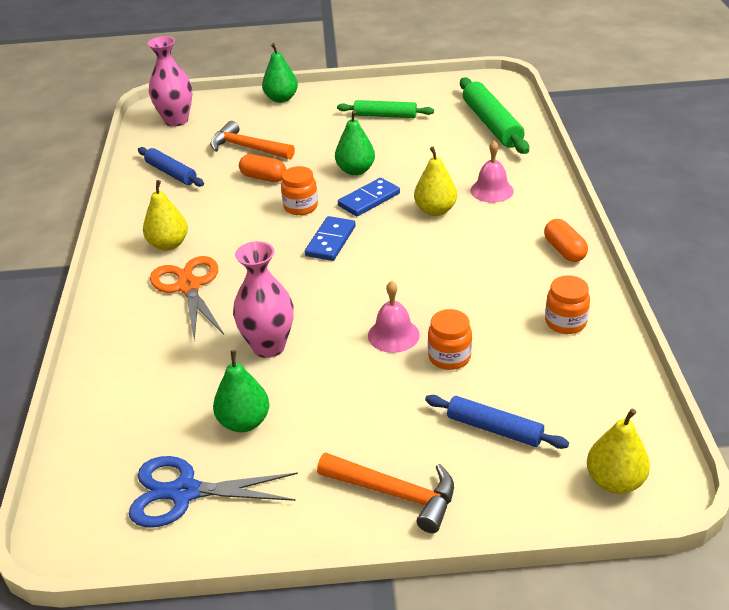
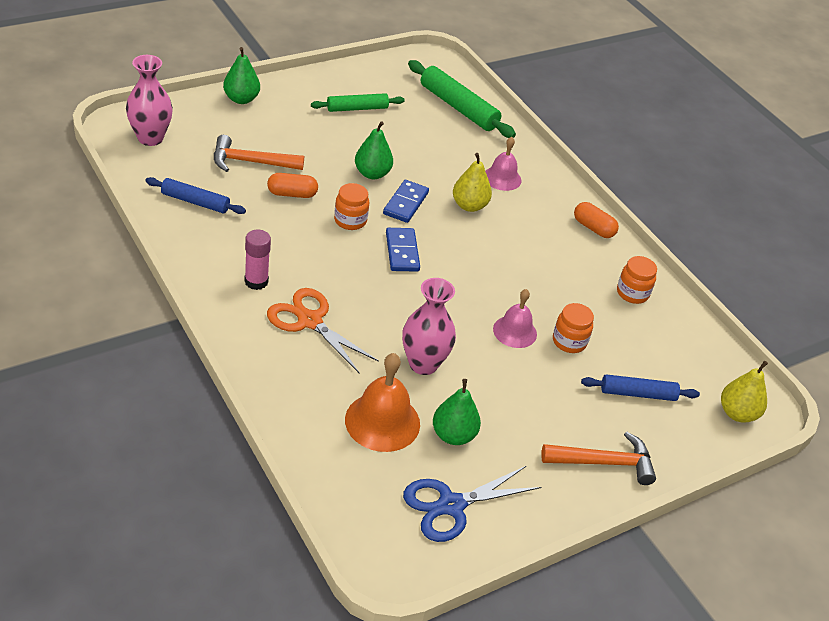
camera: 35 degrees left, 5 degrees up
yellow pear [143,180,188,251] -> pink glue stick [244,230,271,290]
none -> orange bell [345,353,420,452]

